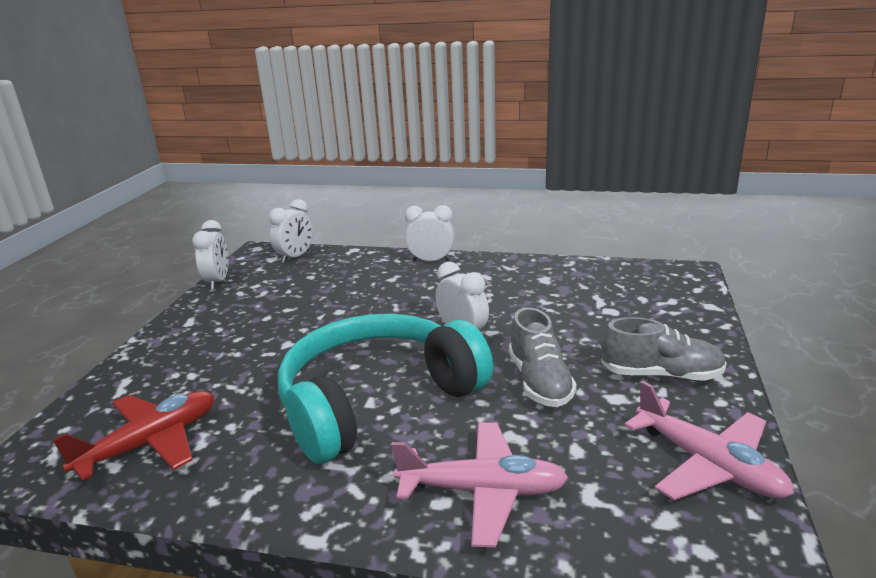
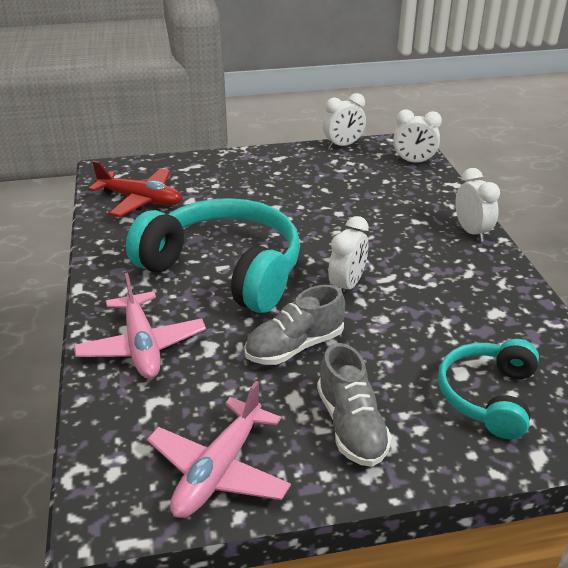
camera: 65 degrees right, 10 degrees up
none -> turquoise headphones [438,339,539,439]

